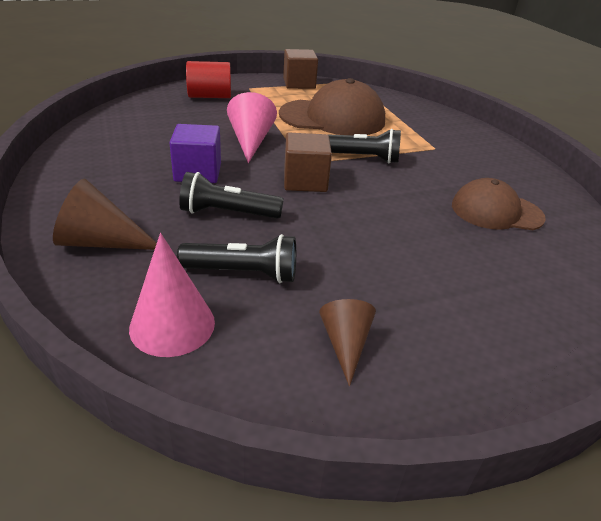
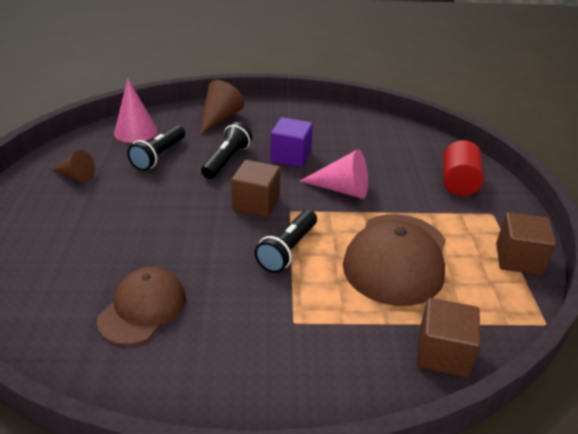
camera: 110 degrees right, 0 degrees up
none -> brown cube [417,298,480,378]

